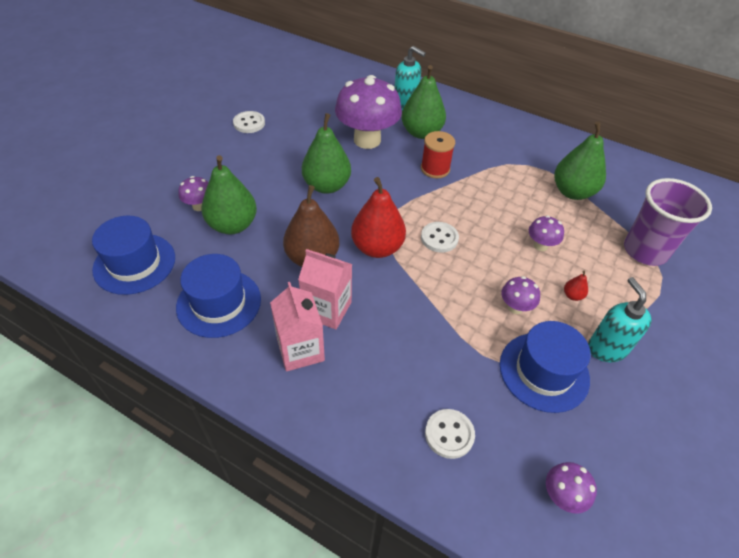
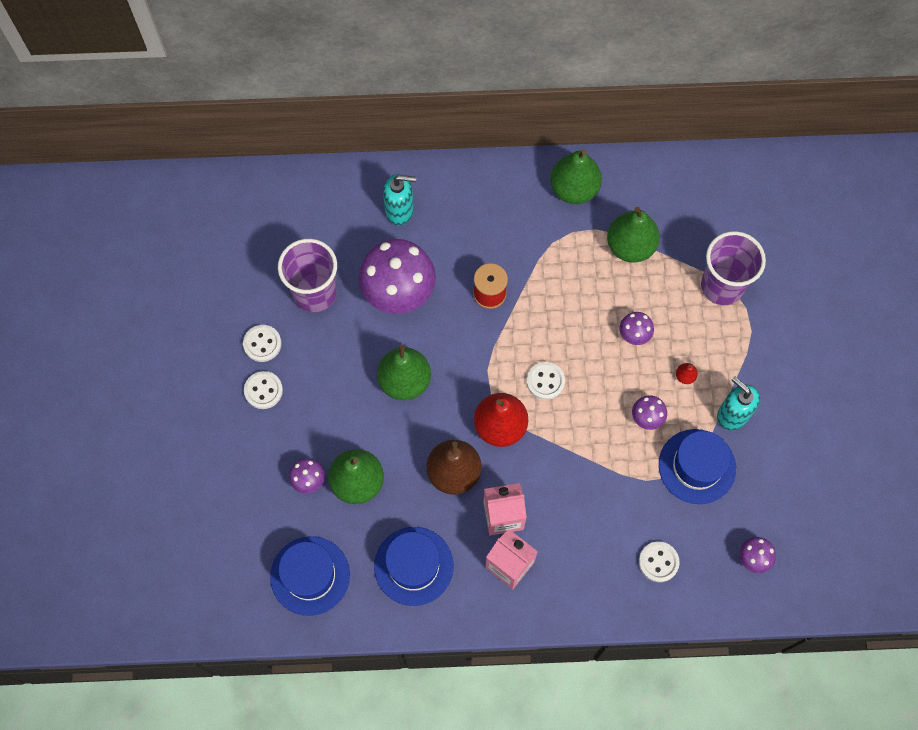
camera: 30 degrees left, 20 degrees up
green pear [401,65,446,139] -> green pear moved to [550,150,602,204]
none -> white button [244,371,283,409]
none -> purple cup [278,239,337,313]

